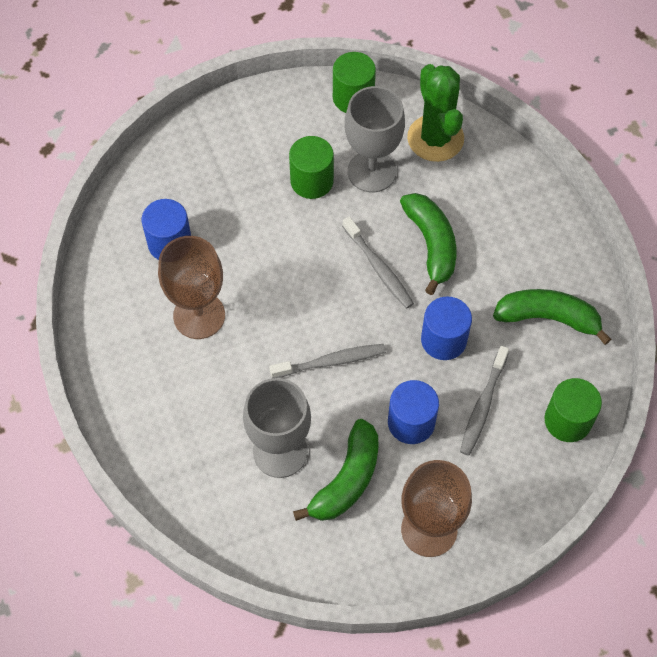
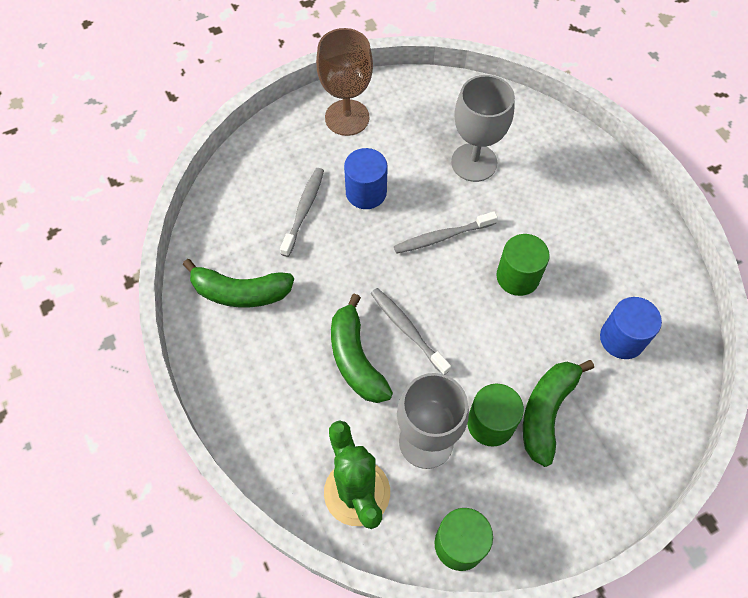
camera: 175 degrees right, 0 degrees up
brown goblet [158,236,225,339] -> none
green banana [293,419,378,521] -> green banana moved to [523,360,594,467]
blue cylinder [421,296,472,360] -> none
green cylinder [544,378,602,442] -> green cylinder moved to [496,234,550,296]

